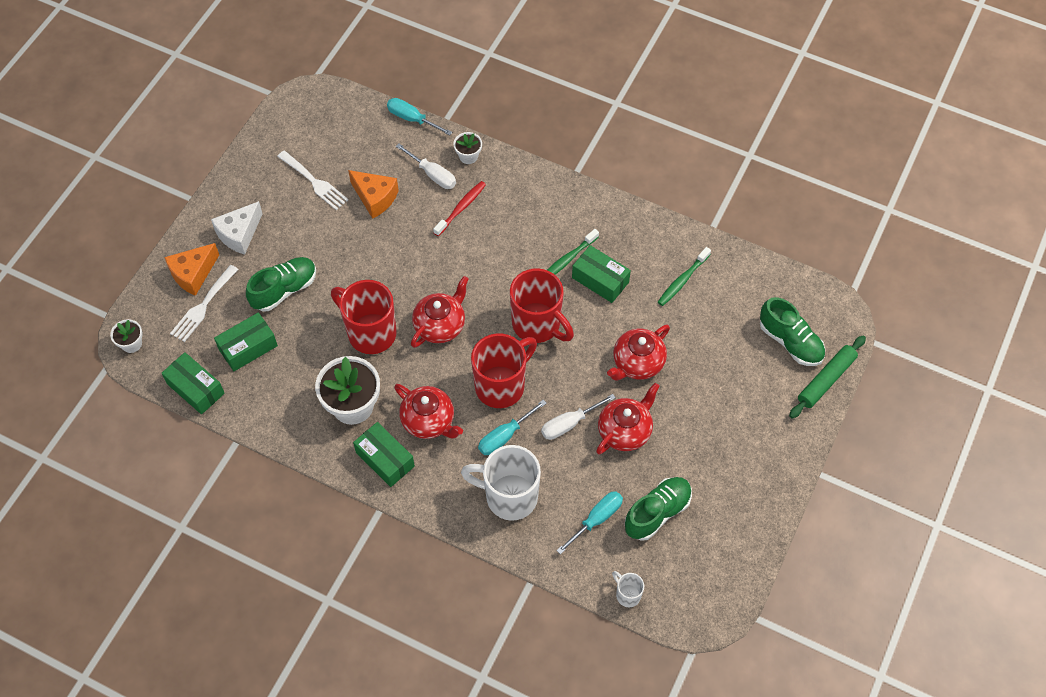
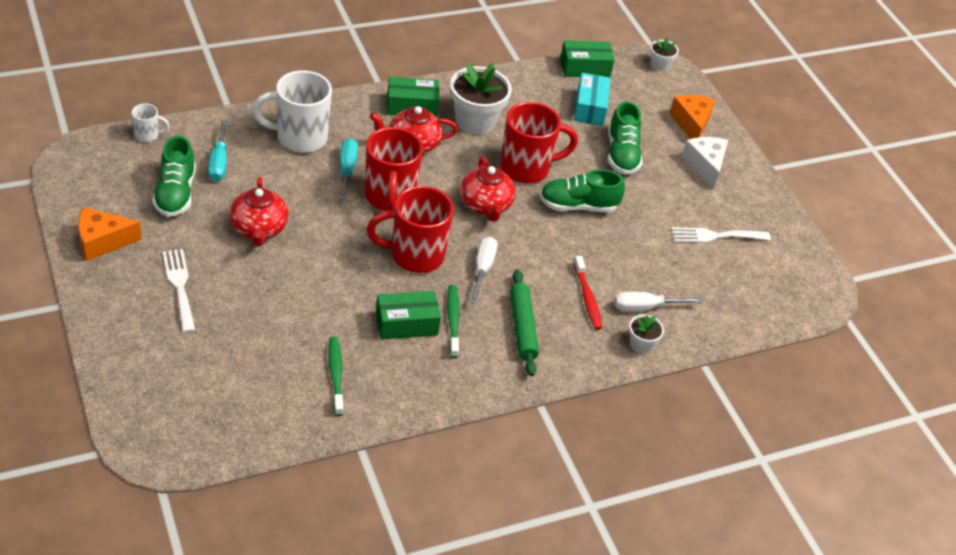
camera: 125 degrees right, 15 degrees down
white fork [170,265,239,342] -> white fork moved to [163,249,195,333]
green box [214,312,278,371] -> turquoise box [574,73,611,126]
orange cheese [348,170,399,219] -> orange cheese moved to [78,207,142,261]
turquoise screwdriver [387,98,452,136] -> none
white mug [461,445,541,521] -> white mug turned 150 degrees counterclockwise [252,70,332,153]
white screwdriver [541,394,616,440] -> white screwdriver moved to [470,237,498,304]
red teapot [607,325,670,380] -> none
green shoe [760,297,825,366] -> green shoe moved to [540,169,625,212]
green rolling pin [789,335,866,418] -> green rolling pin moved to [510,269,539,376]

